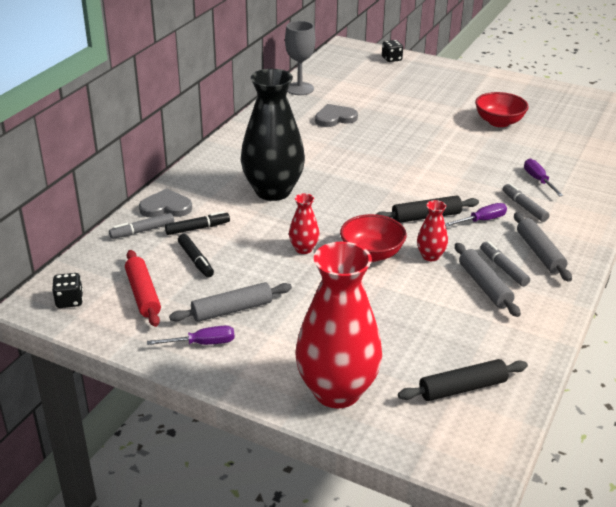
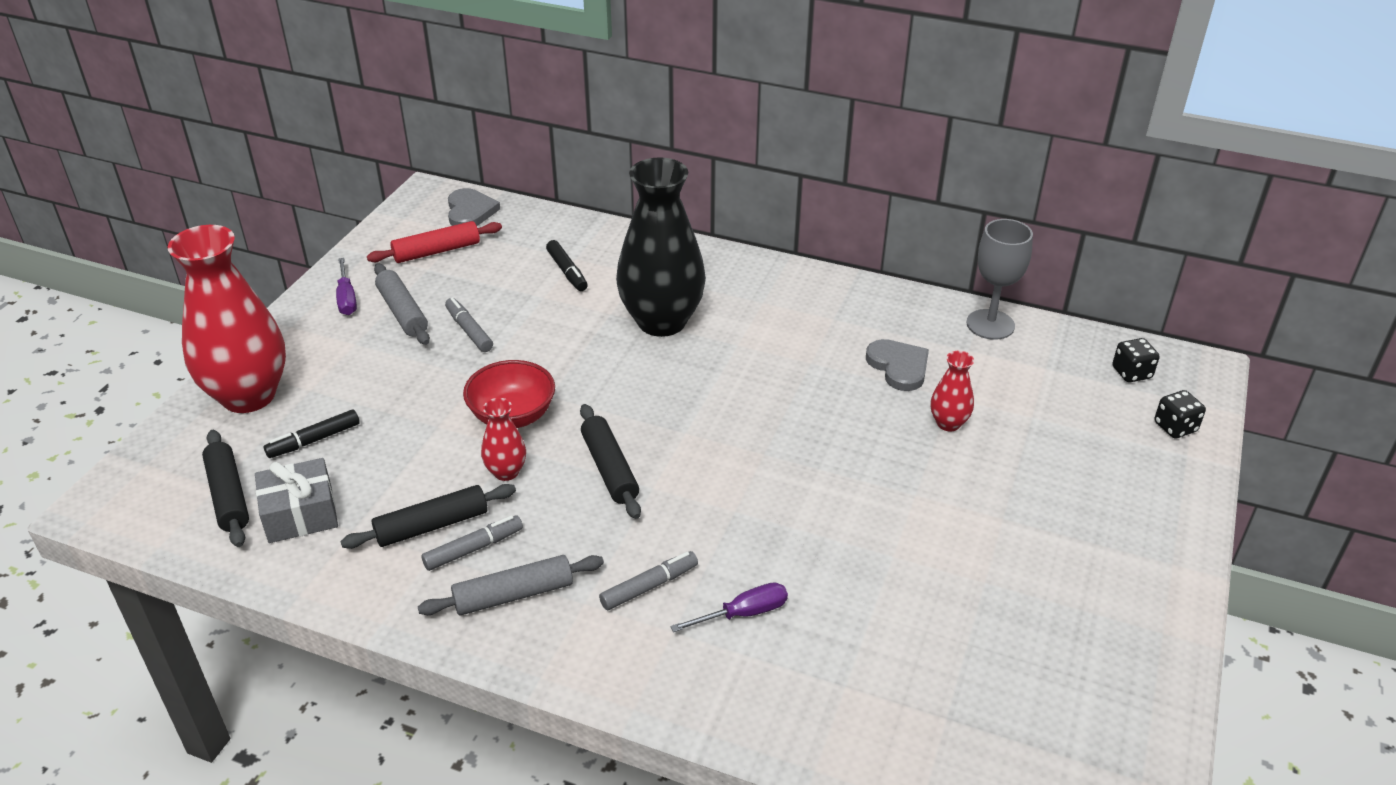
camera: 85 degrees right, 5 degrees up
black dice [52,273,83,308] -> black dice moved to [1113,338,1160,382]
grey marker [109,213,174,239] -> grey marker moved to [445,297,493,352]
grey heart [139,189,192,218] -> grey heart moved to [448,188,500,226]
black marker [178,234,214,278] -> black marker moved to [264,409,360,458]
red vase [289,193,320,254] -> red vase moved to [930,351,974,431]
purple screwdriver [445,203,507,227] -> none
grey rolling pin [455,243,521,317] -> black rolling pin [340,484,516,549]
red bowl [475,92,529,127] -> none
none -> grey gift [255,458,338,543]

